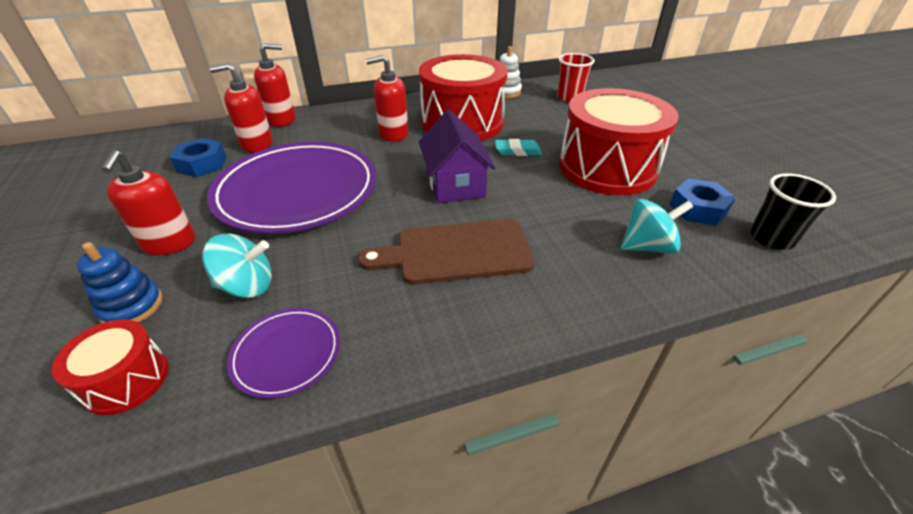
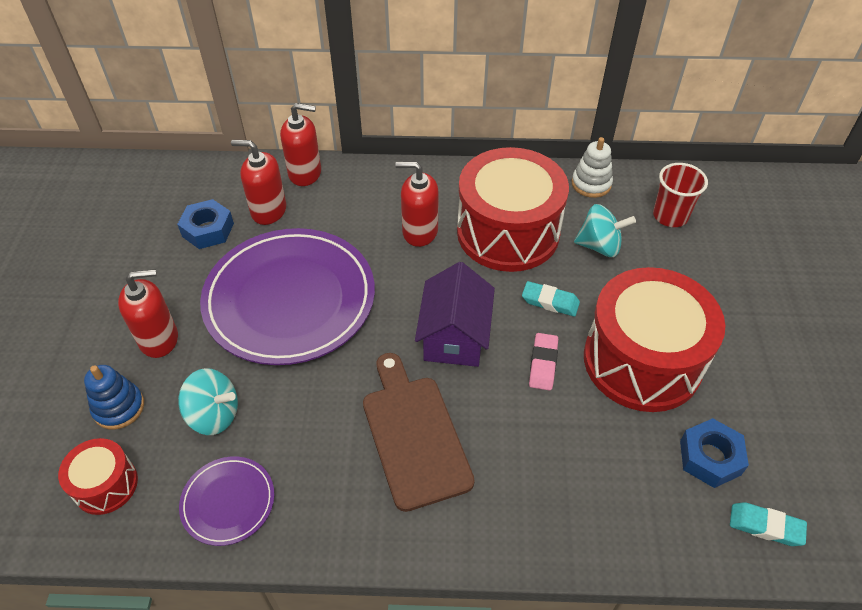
camera: 20 degrees right, 10 degrees up
red soap dispenser [101,150,195,255] -> red soap dispenser turned 120 degrees counterclockwise [118,269,178,358]
brown cutting board [358,219,535,285] -> brown cutting board turned 60 degrees clockwise [363,353,475,512]
turquoise spinning top [621,199,693,254] -> turquoise spinning top moved to [574,204,636,257]
black cup [750,173,836,250] -> turquoise eraser [730,502,807,546]
none -> pink eraser [529,333,558,391]

